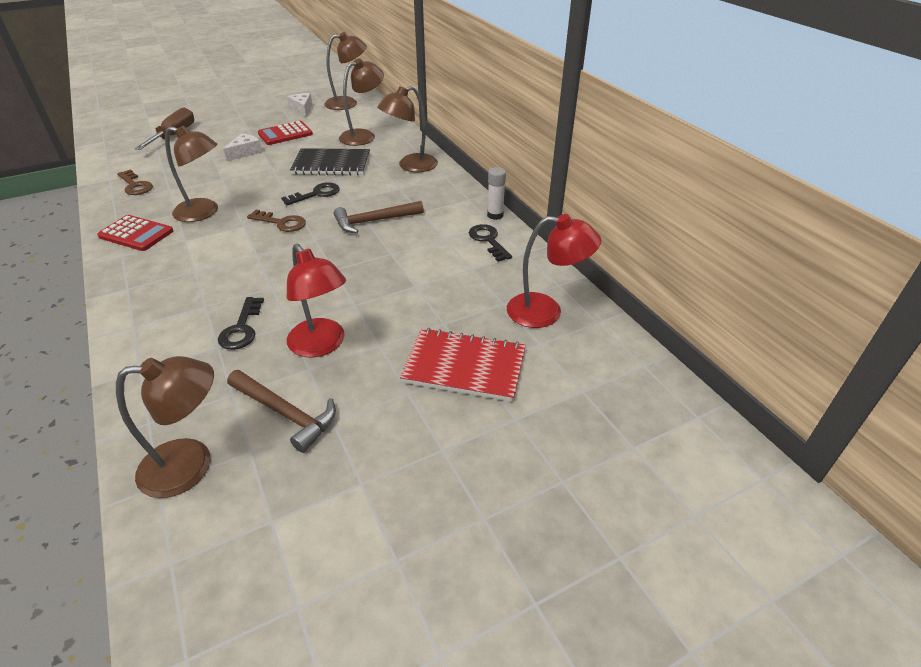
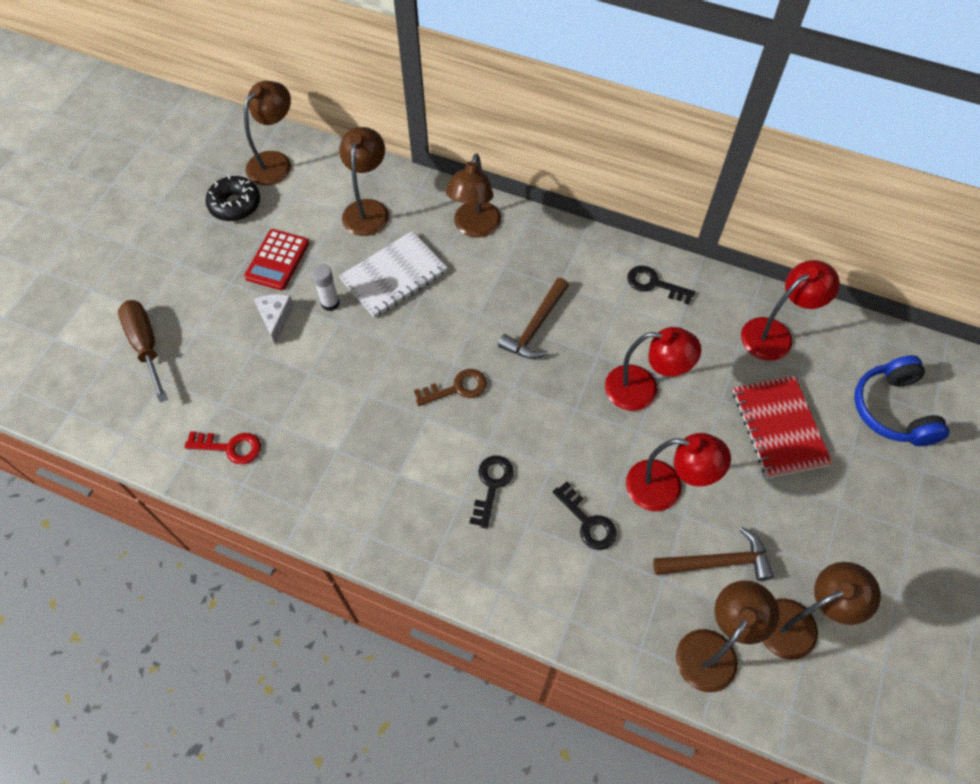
camera: 40 degrees left, 20 degrees up
red calculator [97,215,173,251] -> none
brown key [117,169,153,195] -> red key [184,431,261,464]
brown lamp [165,126,218,222] -> brown lamp moved to [762,562,881,660]
black key [281,182,340,205] -> black key moved to [469,456,514,529]
white cheese [287,93,313,117] -> black donut [206,175,260,221]
black notebook [290,148,370,175] -> white notebook [339,231,447,318]
red notebook [400,328,526,402] -> red notebook turned 75 degrees counterclockwise [733,376,833,478]
white glue stick [487,167,506,220] -> white glue stick moved to [311,264,340,311]
none -> red lamp [605,327,701,411]
none -> blue headphones [854,355,949,446]

